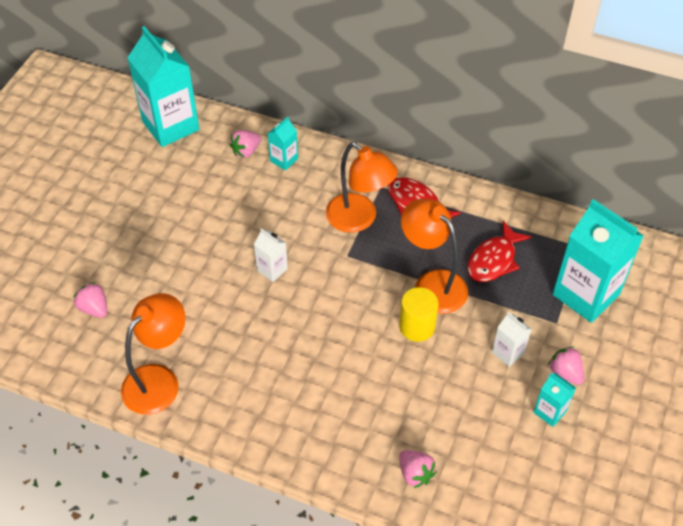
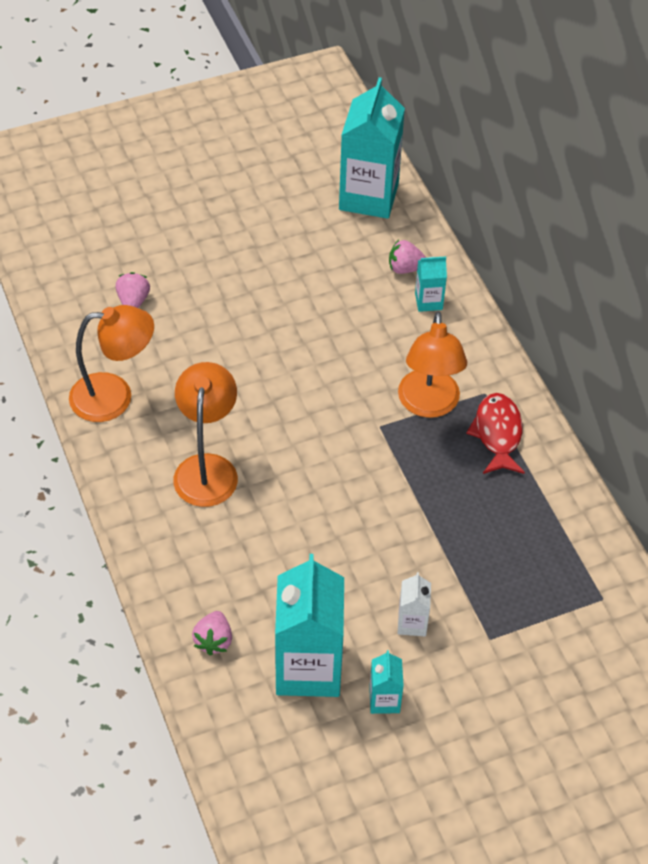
camera: 45 degrees right, 0 degrees up
white carton [254,228,288,282] -> none
yellow cylinder [399,287,439,342] -> none
orange lamp [401,199,468,314] -> orange lamp moved to [173,362,238,507]
red fish [467,221,532,282] -> none
pink strawberry [548,346,584,385] -> none
turquoise carton [553,199,644,323] -> turquoise carton moved to [275,554,344,697]

